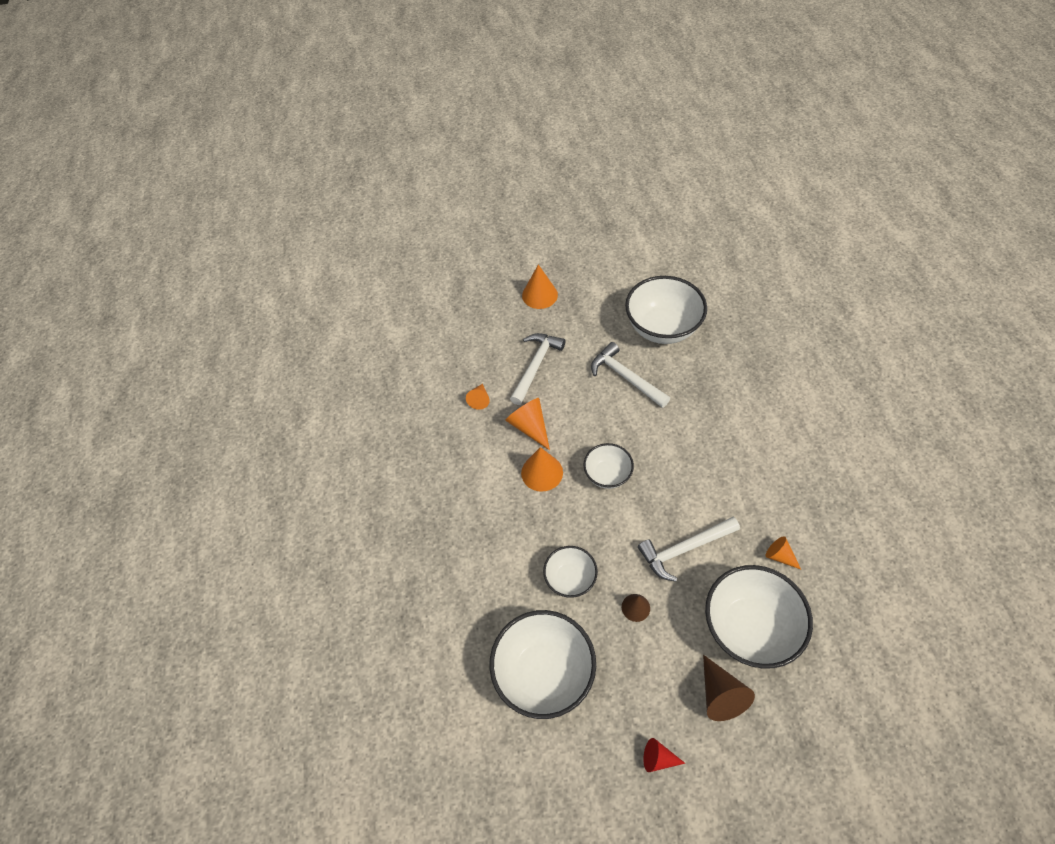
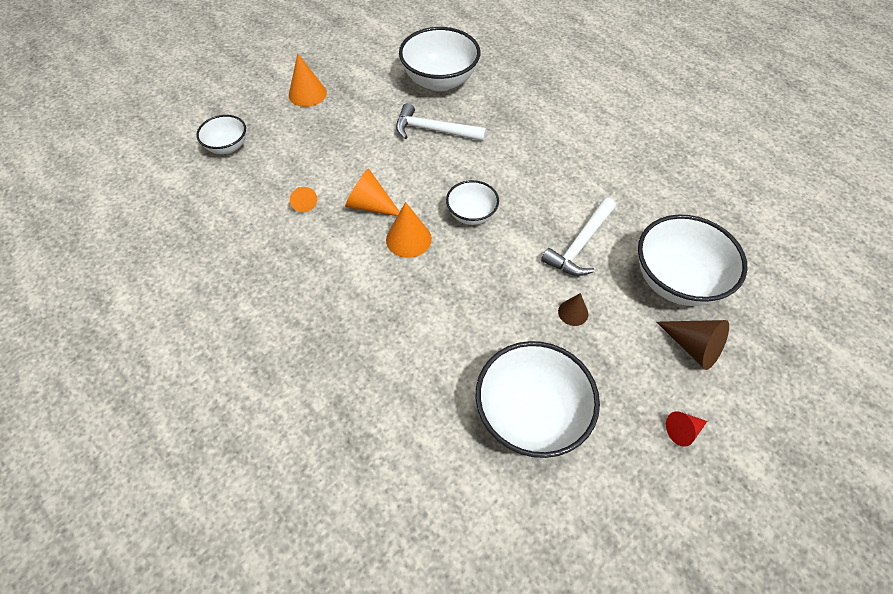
camera: 35 degrees left, 0 degrees up
white hammer [510,333,565,405] -> none
white bowl [543,546,598,598] -> white bowl moved to [196,115,246,154]
orange cone [766,536,801,569] -> none

